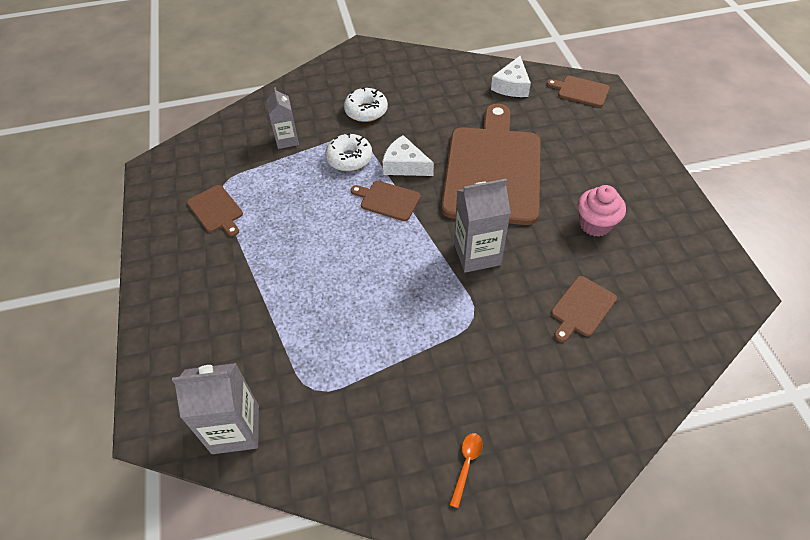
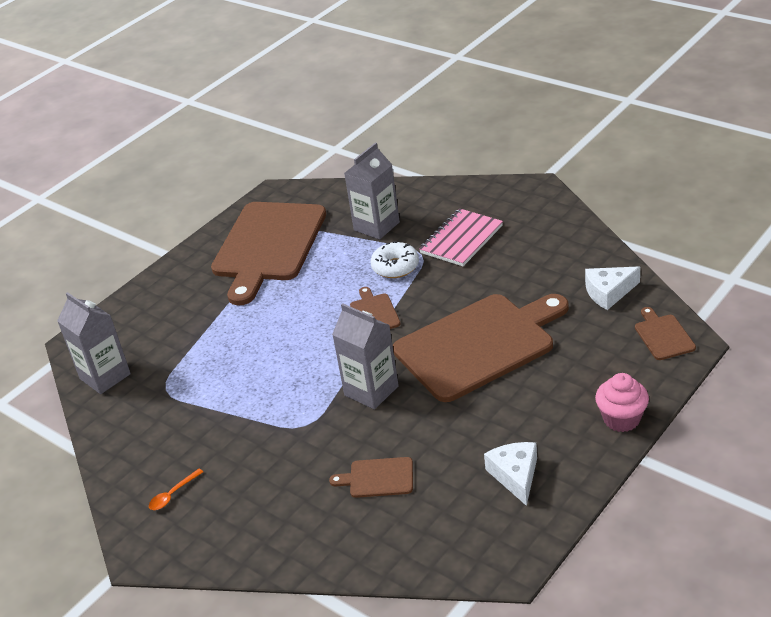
camera: 55 degrees right, 15 degrees down
brown cutting board [187,185,243,236] -> brown cutting board [211,202,326,305], size x2.43
grey carton [266,87,299,149] -> grey carton [344,142,400,240], size x1.53
white donut [344,87,388,122] -> pink notebook [419,209,503,266]
white cheese [382,135,434,176] -> white cheese moved to [484,442,537,506]
orange spoon [449,433,483,508] -> orange spoon turned 150 degrees clockwise [149,469,203,510]
pink cupcake [578,185,626,237] -> pink cupcake moved to [595,373,649,432]

